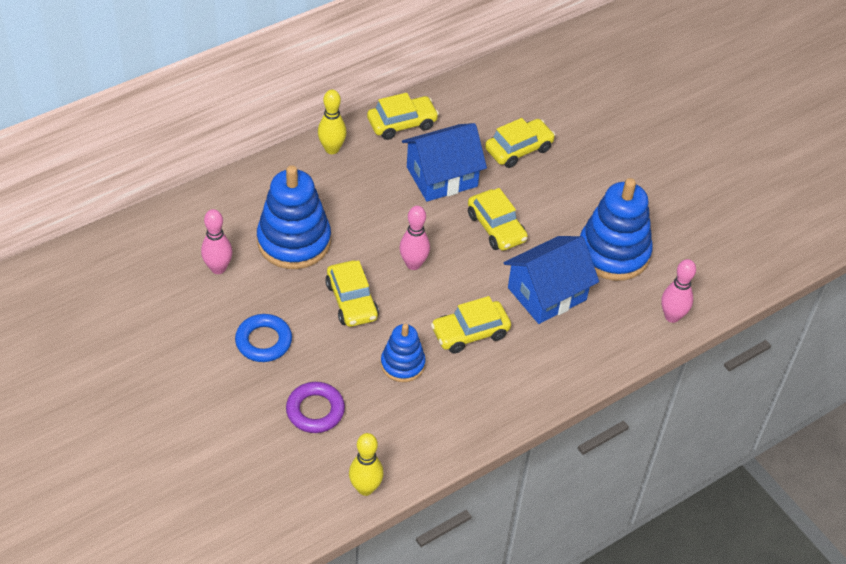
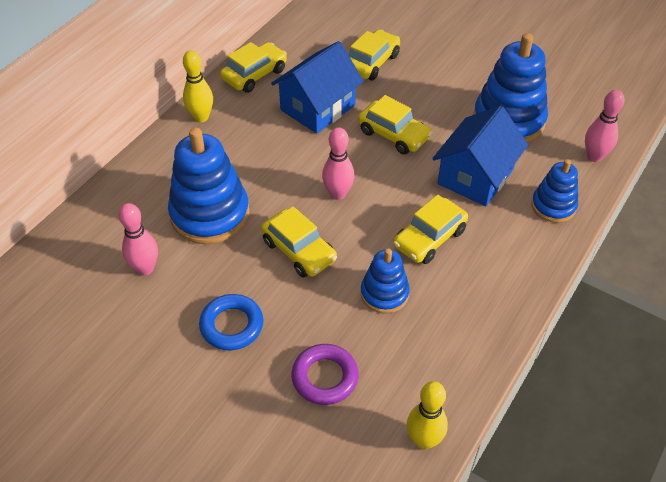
camera: 20 degrees left, 0 degrees up
none -> blue stacking toy [531,159,578,223]

